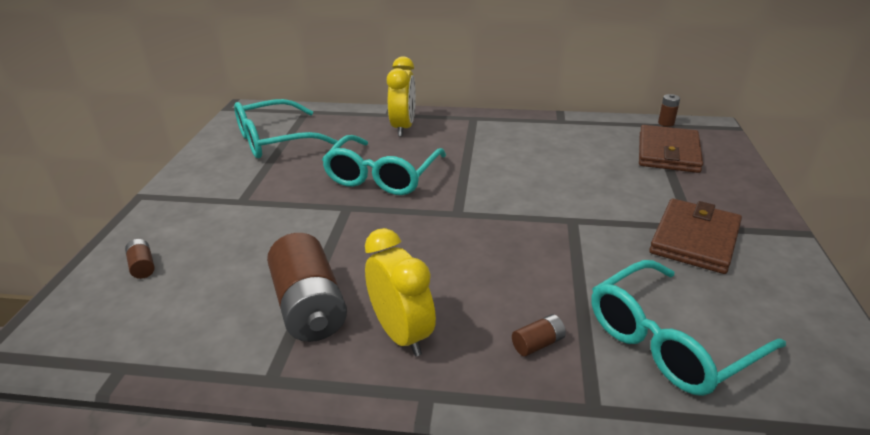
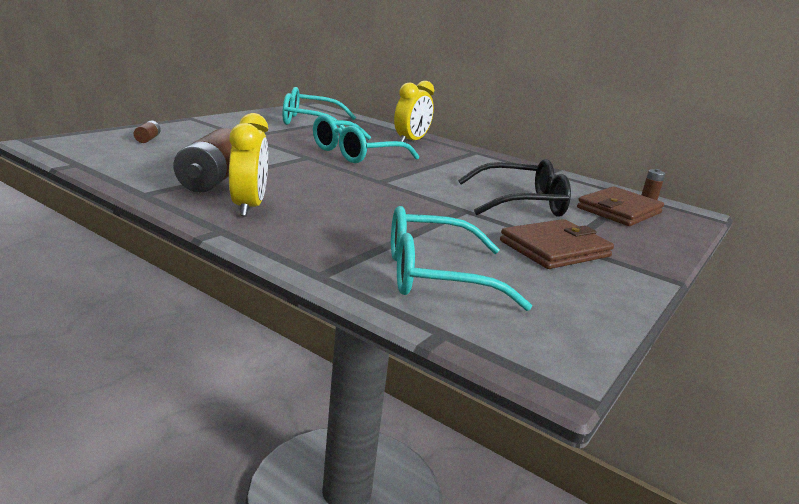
camera: 25 degrees right, 10 degrees down
brown battery [512,314,566,356] -> none
none -> black glasses [458,159,571,217]

